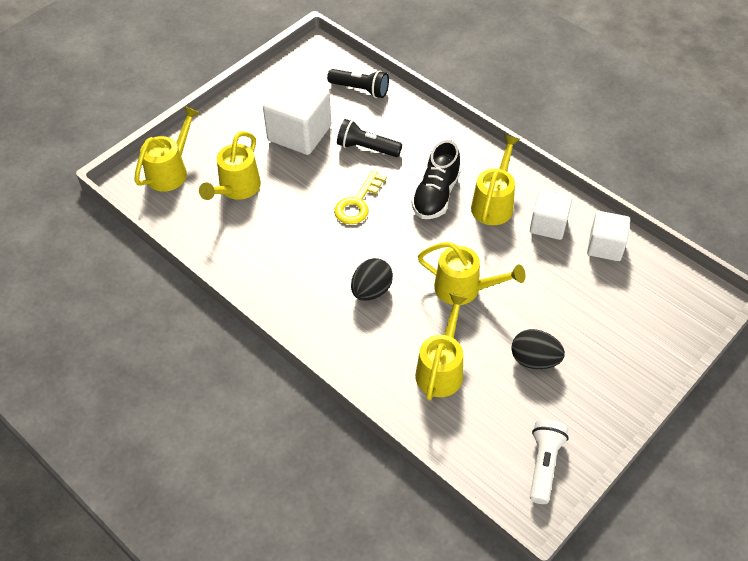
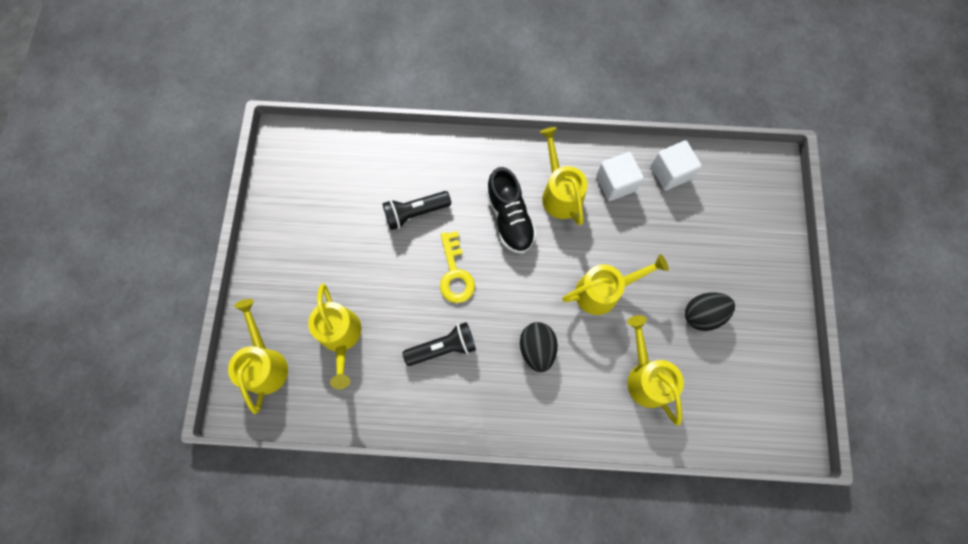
camera: 40 degrees left, 20 degrees up
white cube [263,76,331,155] -> none
black flashlight [327,69,389,98] -> black flashlight moved to [403,322,476,366]
white flashlight [530,420,568,504] -> none

